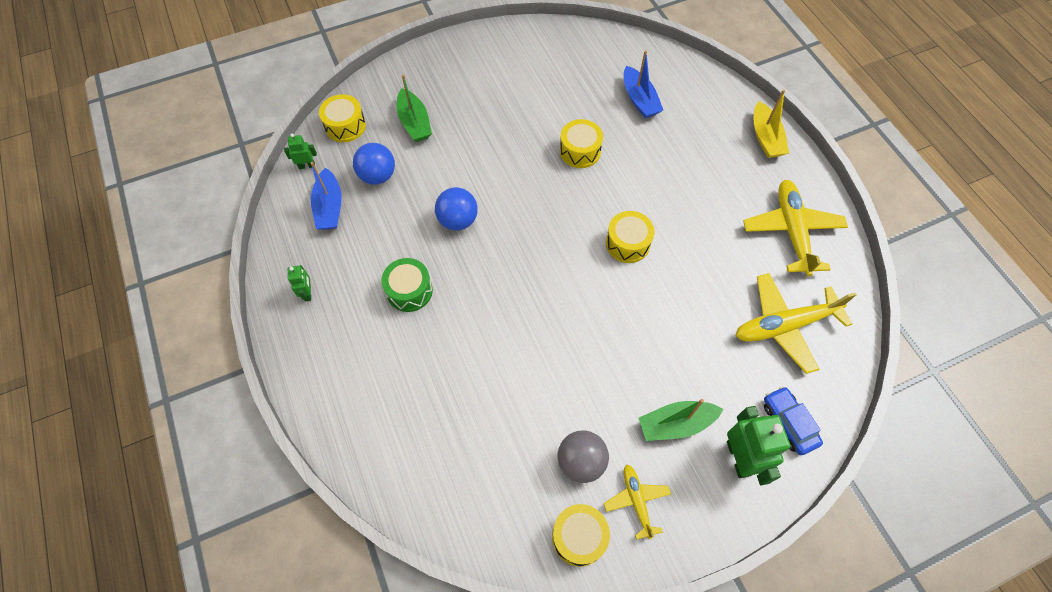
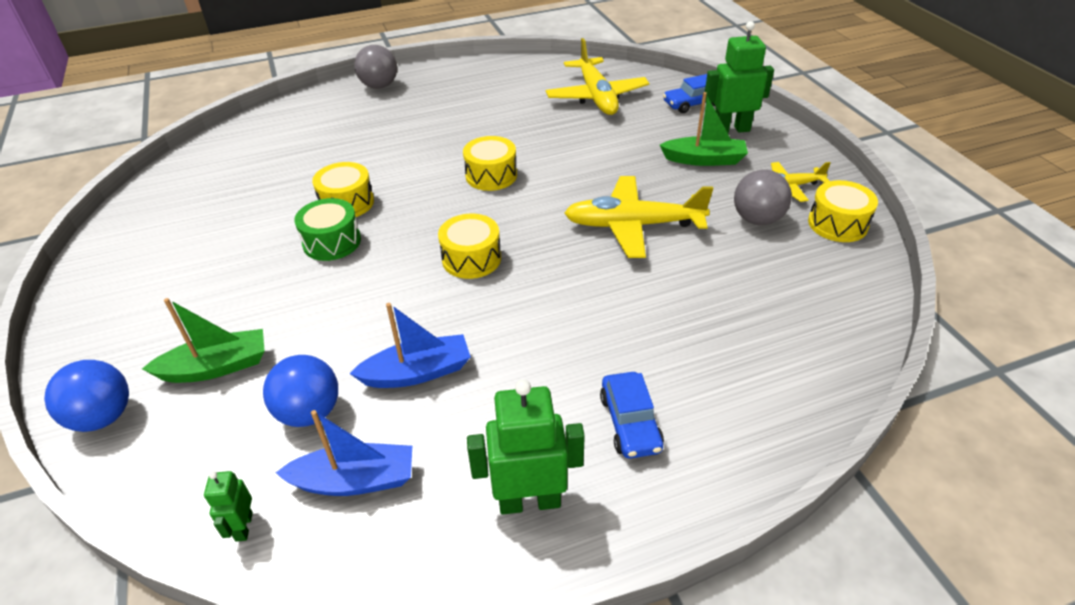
camera: 85 degrees left, 20 degrees down
green robot [288,265,311,301] -> green robot [467,379,585,515], size x1.95
yellow drum [319,94,366,142] -> yellow drum moved to [438,214,501,279]
green drum [381,258,433,312] -> green drum moved to [294,198,361,261]
blue ball [435,187,478,231] -> blue ball moved to [44,360,129,432]
blue boat [624,51,663,118] -> blue boat moved to [350,303,471,388]
green boat [639,399,723,441] -> green boat turned 75 degrees counterclockwise [660,92,748,166]
yellow plane [743,180,848,276] -> yellow plane moved to [564,176,713,258]
yellow boat [754,90,789,158] -> grey ball [354,45,397,89]
none -> blue car [600,372,664,459]

